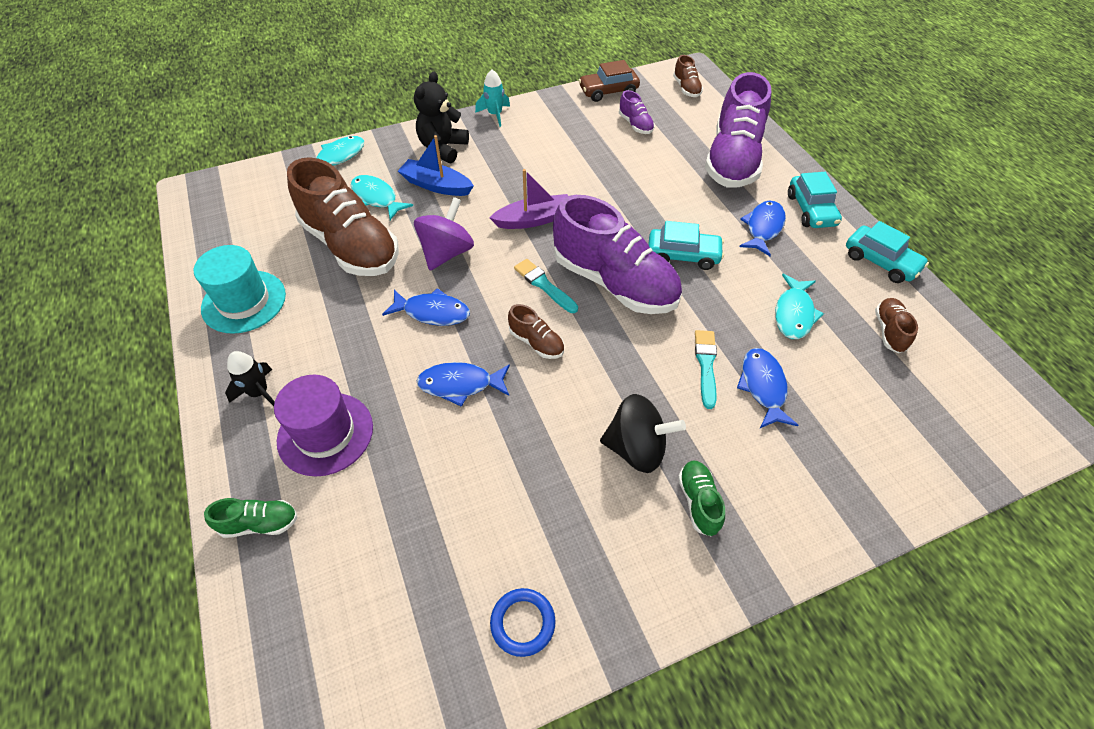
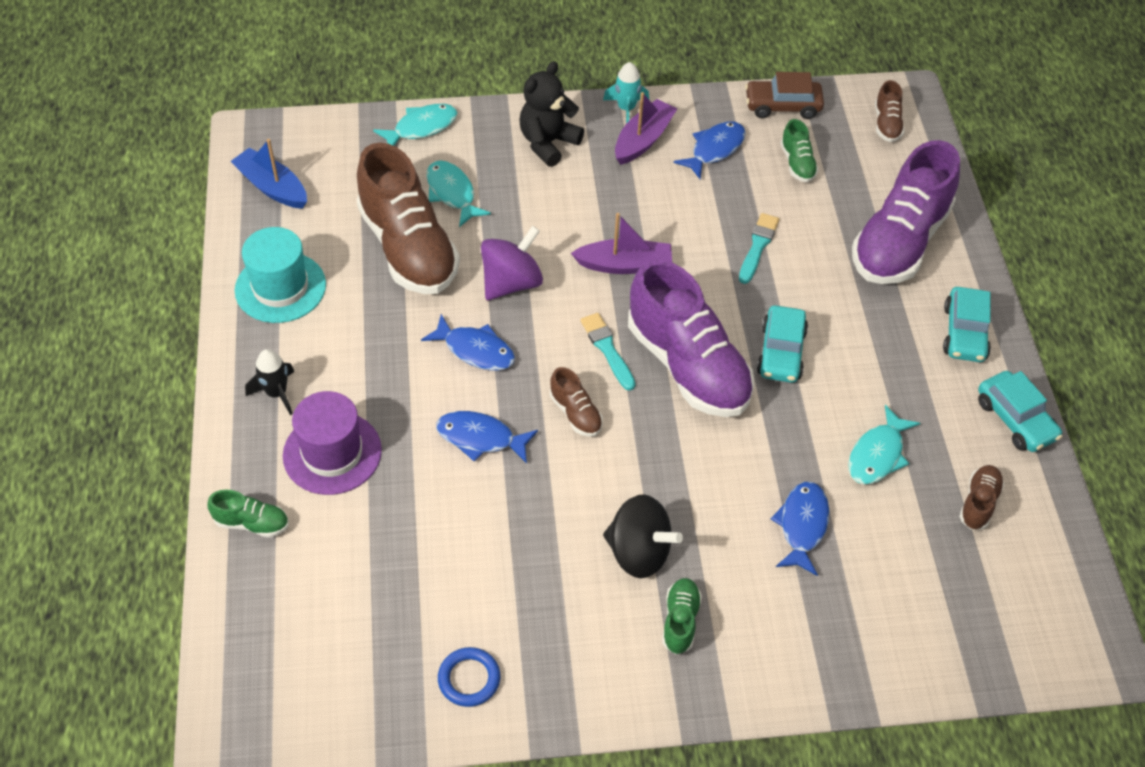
camera: 15 degrees right, 0 degrees up
blue boat [398,135,474,196] -> blue boat moved to [231,139,307,209]
purple shoe [619,90,655,134] -> green shoe [780,119,819,182]
turquoise car [648,221,724,270] -> turquoise car turned 75 degrees clockwise [757,305,808,383]
turquoise brush [695,330,717,409] -> turquoise brush moved to [739,213,779,284]
blue fish [739,200,786,256] -> blue fish moved to [674,121,746,179]
none -> purple boat [615,92,677,165]

